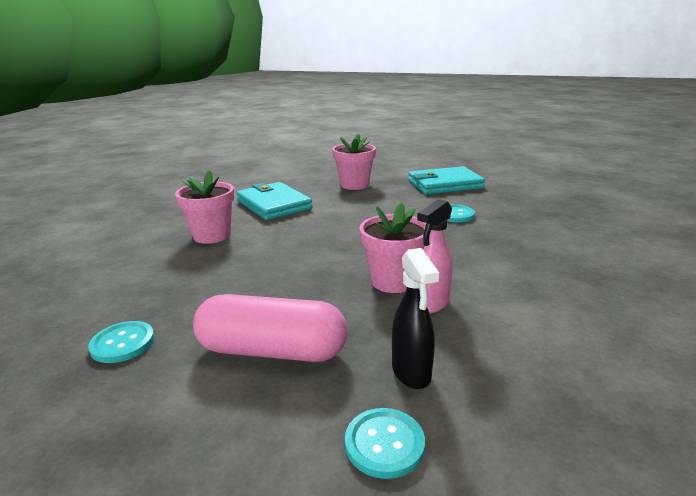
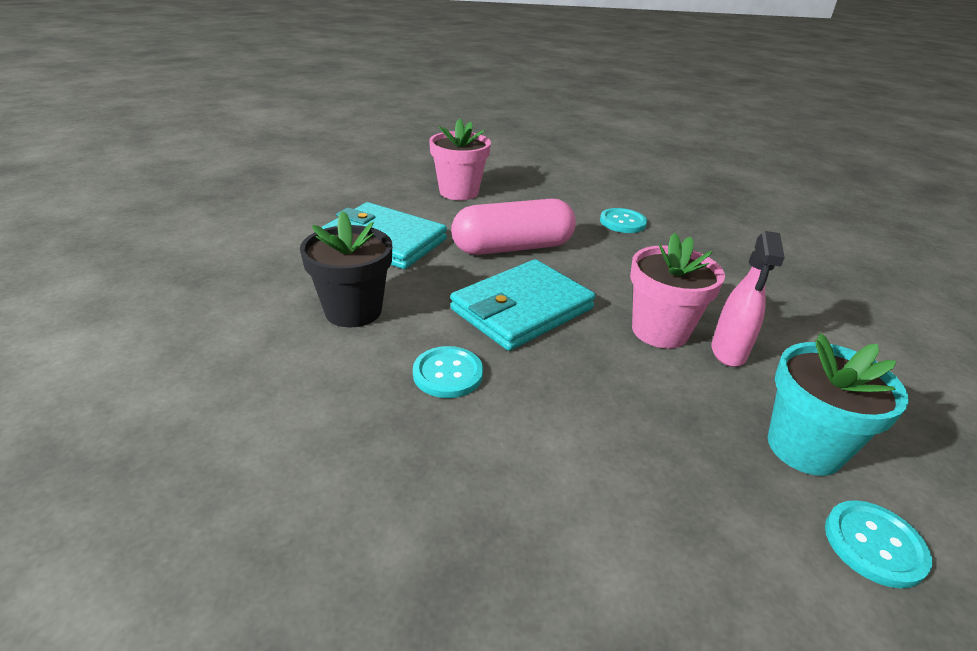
camera: 30 degrees left, 10 degrees up
turquoise button [88,321,154,363] -> turquoise button moved to [413,346,483,398]
pink flower pot [175,170,234,244] -> black flower pot [300,211,392,328]
pink capsule [193,294,347,362] -> pink capsule moved to [451,199,576,255]
black spray bottle [392,248,439,389] -> turquoise flower pot [767,333,909,476]
turquoise wallet [408,166,485,195] -> turquoise wallet moved to [450,259,596,351]

